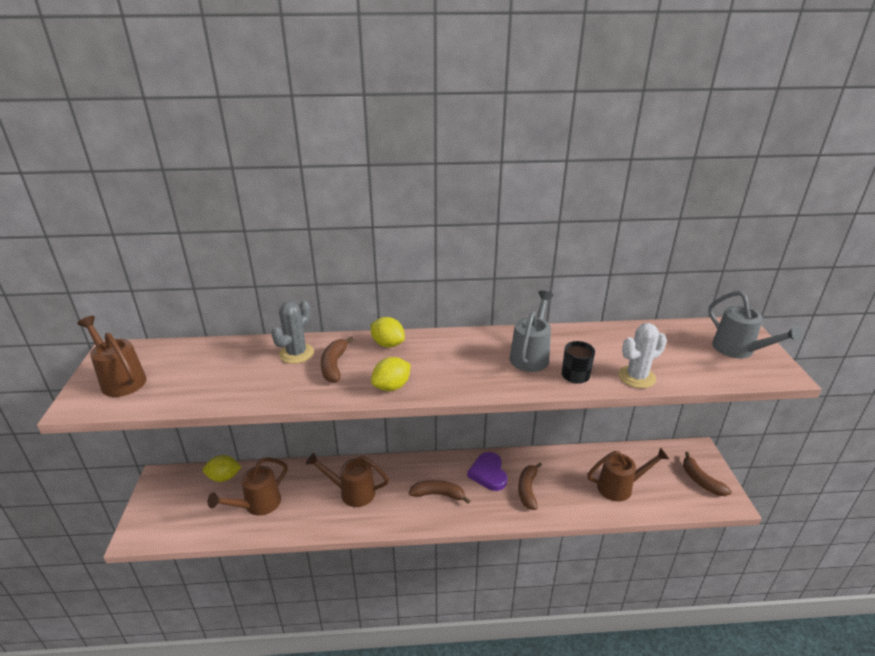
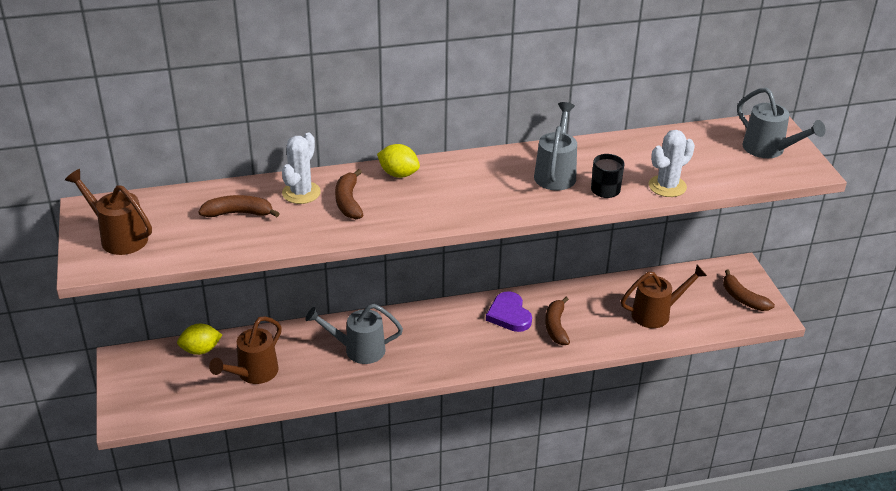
camera: 10 degrees left, 5 degrees up
grey cactus [271,300,314,364] -> white cactus [282,133,321,204]
brown watering can [306,452,389,507] -> grey watering can [305,304,403,364]
yellow lemon [371,357,411,391] -> none
brown banana [409,480,470,504] -> brown banana moved to [198,195,280,217]

